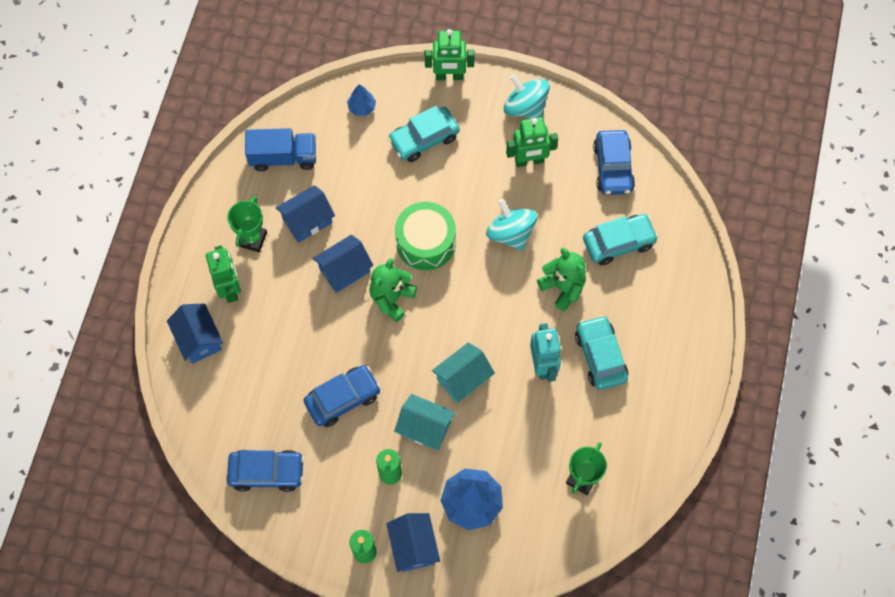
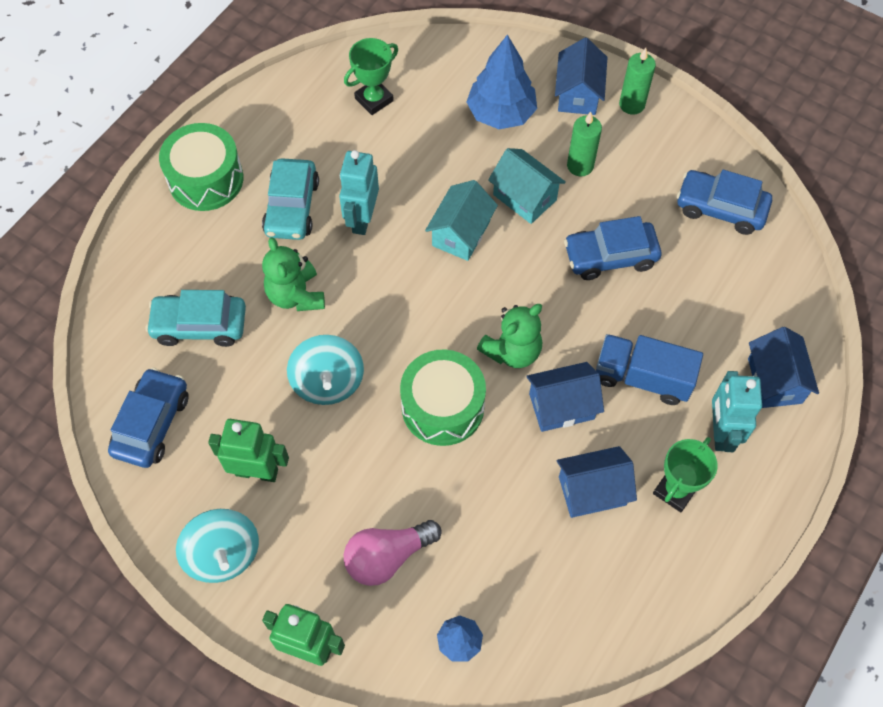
camera: 160 degrees left, 5 degrees down
green robot [206,245,241,303] -> turquoise robot [712,371,762,452]
blue truck [245,128,316,171] -> blue truck moved to [596,334,703,405]
turquoise car [388,106,460,162] -> pink light bulb [344,520,442,586]
turquoise house [432,342,495,403] -> turquoise house turned 45 degrees counterclockwise [425,180,498,261]
none -> green drum [159,123,243,211]

